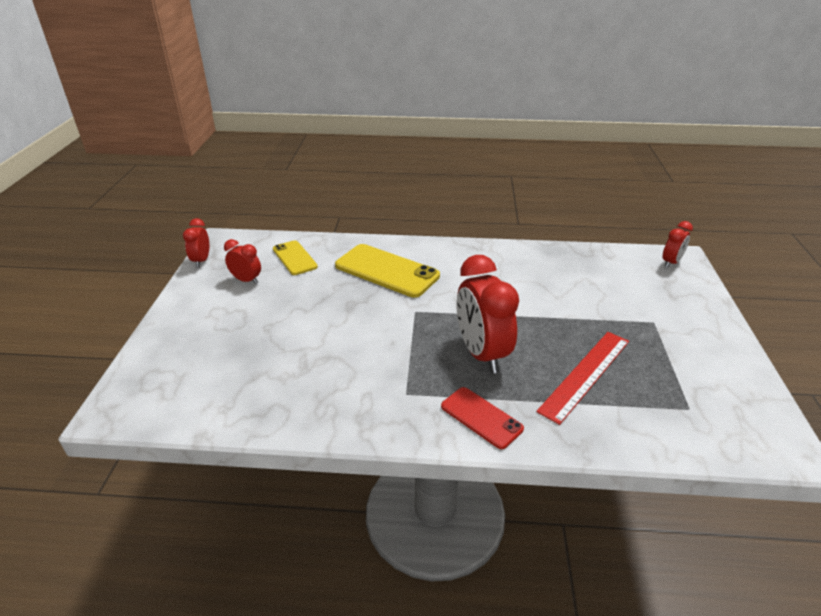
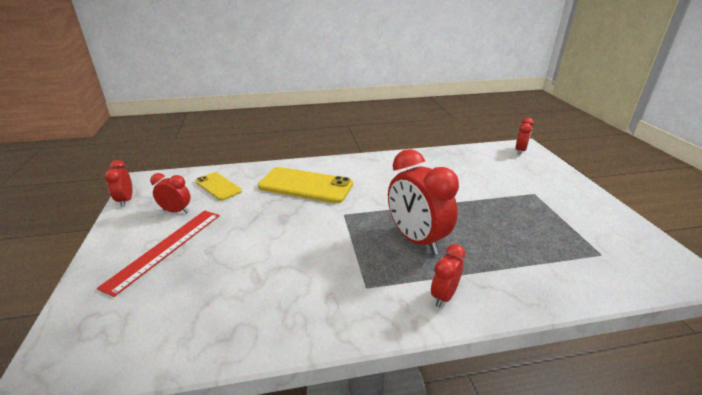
camera: 15 degrees left, 5 degrees down
red phone [441,387,524,449] -> red clock [431,244,465,307]
red ruler [536,332,629,425] -> red ruler moved to [97,210,220,297]

